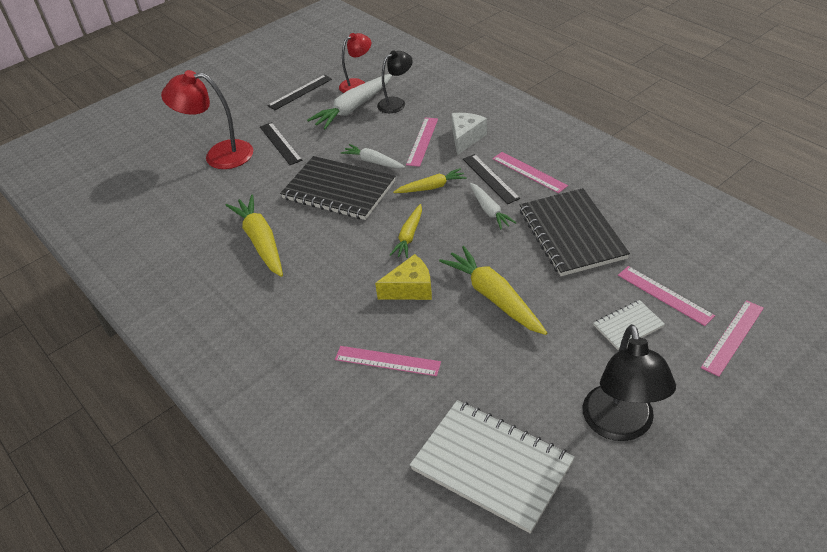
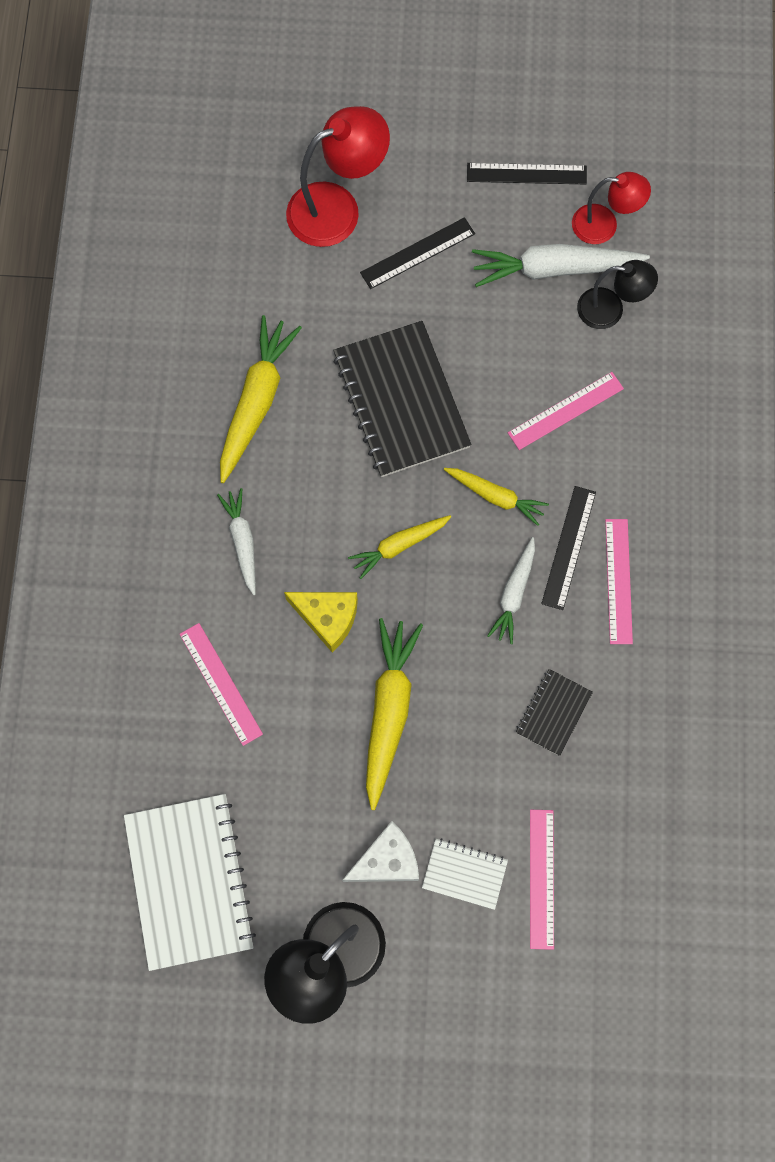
camera: 40 degrees right, 30 degrees up
red lamp [161,70,253,169] -> red lamp turned 105 degrees clockwise [286,106,390,247]
black ruler [260,122,303,165] -> black ruler turned 45 degrees clockwise [360,217,475,289]
white carrot [341,144,405,168] -> white carrot moved to [217,488,256,595]
white cheese [451,113,487,155] -> white cheese moved to [342,821,419,882]
black notebook [520,188,630,276] -> black notebook [516,669,593,756], size x0.49
pink ruler [701,300,764,377] -> none

